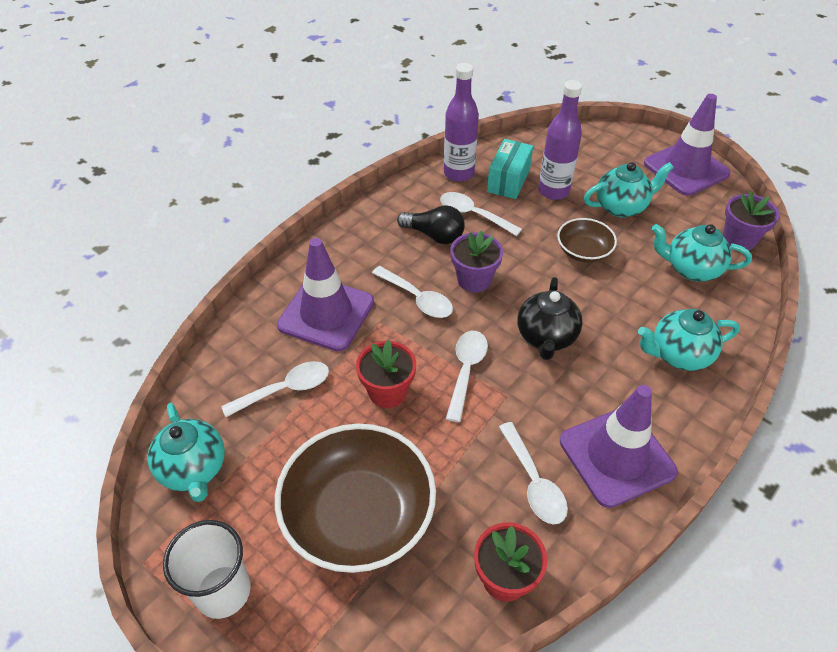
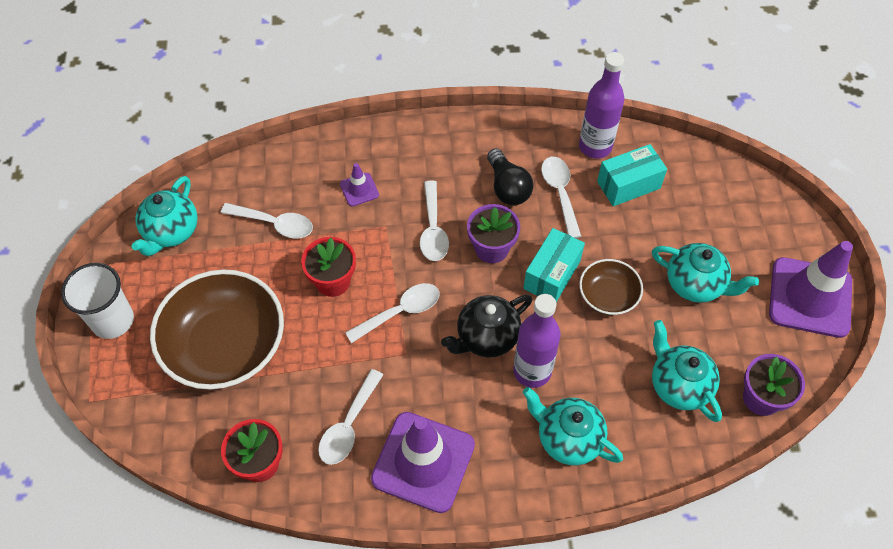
camera: 45 degrees right, 10 degrees up
purple traffic cone [277,238,374,351] -> purple traffic cone [340,163,379,206], size x0.45
purple bottle [538,80,582,200] -> purple bottle moved to [513,294,561,388]
none -> turquoise box [523,228,585,302]

